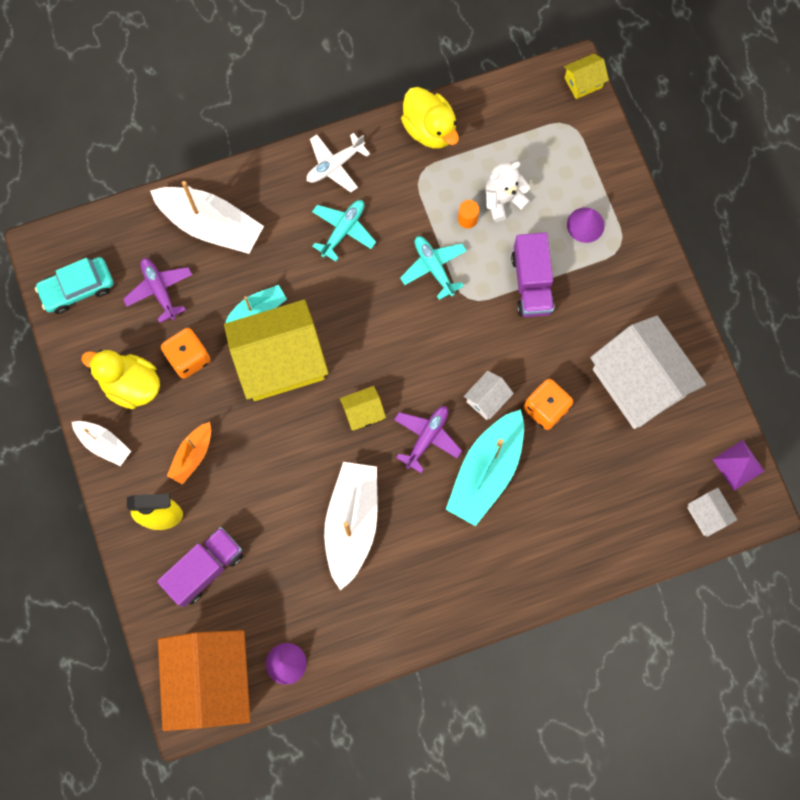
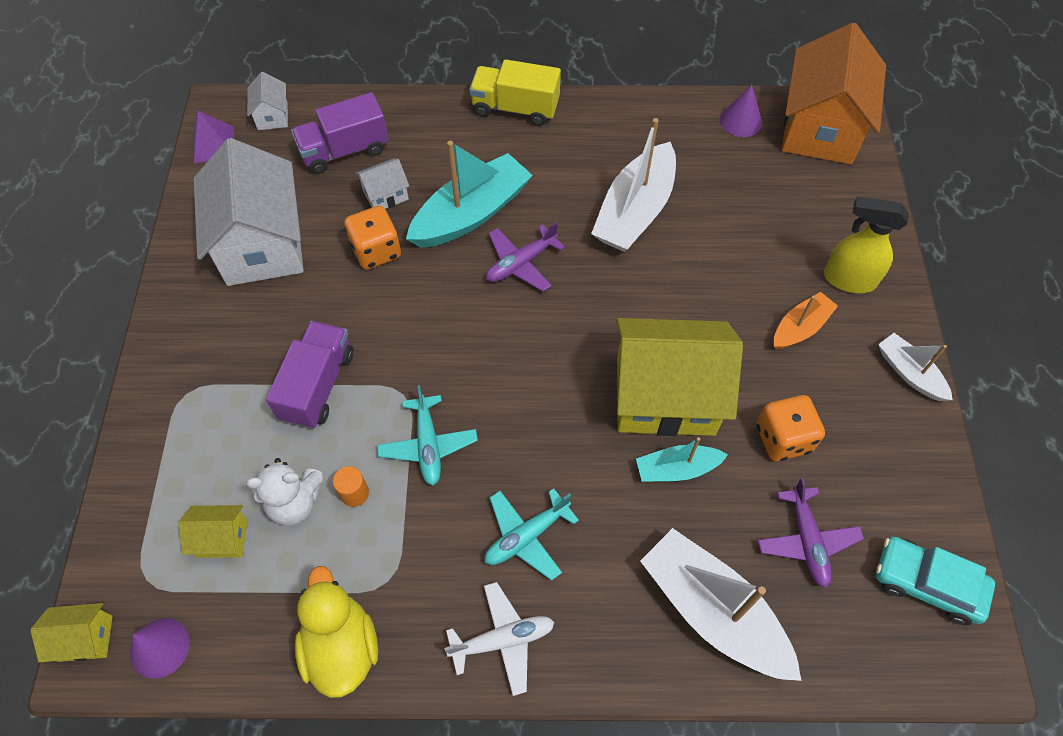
camera: 160 degrees left, 15 degrees down
turquoise car [35,257,113,314] -> turquoise car turned 150 degrees counterclockwise [876,537,995,625]
yellow duck [81,350,160,409] -> none
purple truck [157,527,243,607] -> purple truck moved to [291,92,389,174]
yellow house [340,386,386,431] -> yellow house moved to [178,505,248,558]
white house [464,371,514,420] -> white house moved to [355,158,409,209]
purple cone [567,207,605,243] -> purple cone moved to [130,618,190,679]
none -> yellow truck [469,59,561,126]

